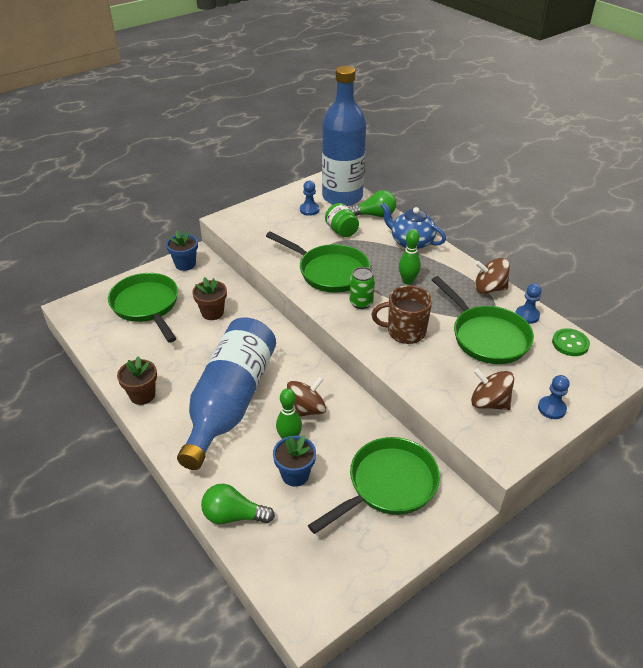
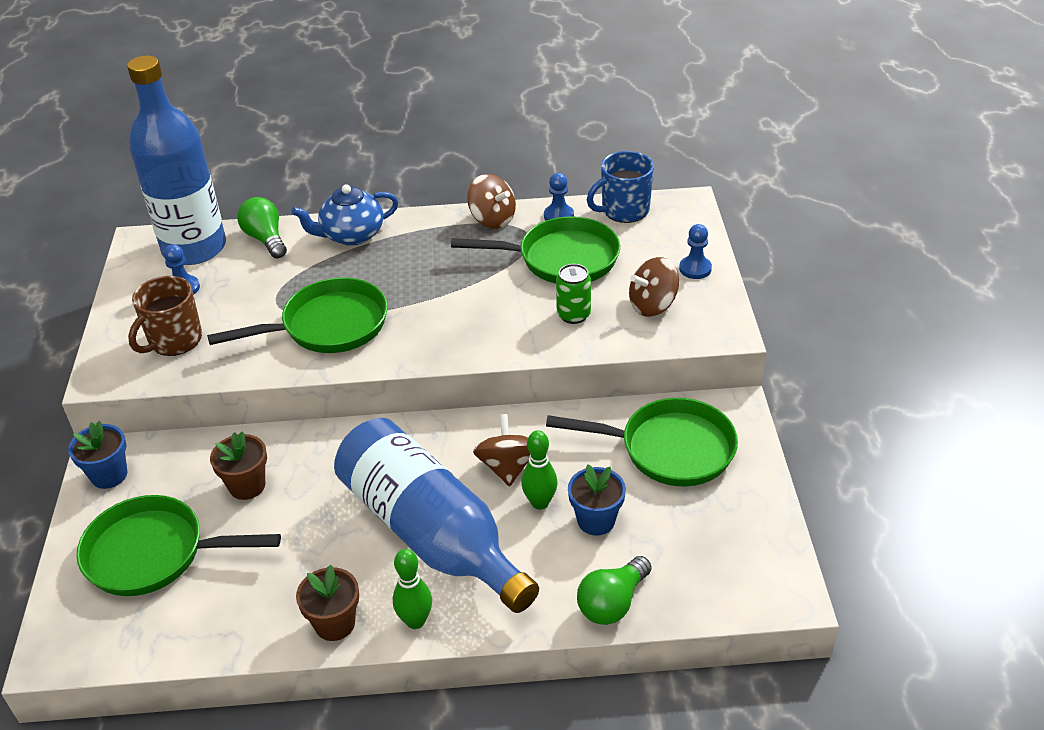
camera: 55 degrees left, 0 degrees up
green pan [308,437,440,534] -> green pan turned 105 degrees clockwise [546,398,738,486]
green jar [325,203,359,237] -> none
green light bulb [348,190,396,217] -> green light bulb turned 60 degrees counterclockwise [237,197,287,259]
green can [350,267,375,309] -> green can moved to [556,264,591,324]
brown mug [372,285,432,344] -> brown mug moved to [128,276,202,356]
green bowling pin [399,229,421,285] -> green bowling pin moved to [393,549,432,629]
brown spinning top [475,258,510,294] -> brown spinning top turned 90 degrees counterclockwise [467,174,516,229]
green button [552,328,590,356] -> blue mug [587,151,654,223]

